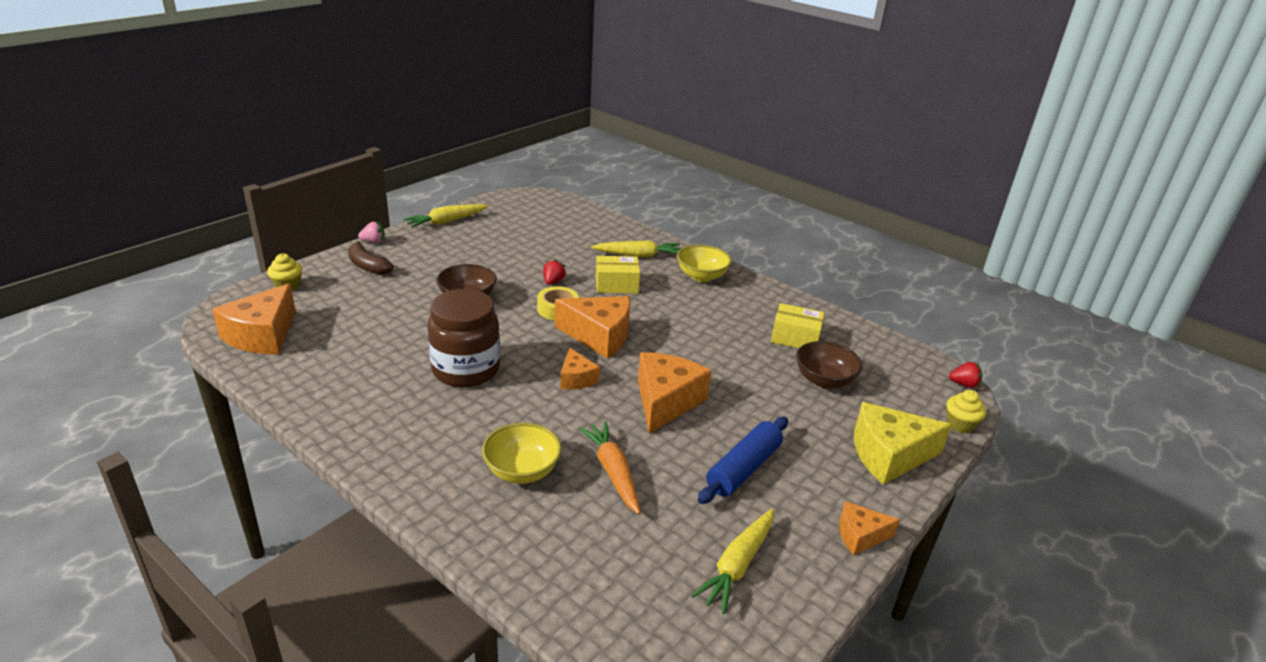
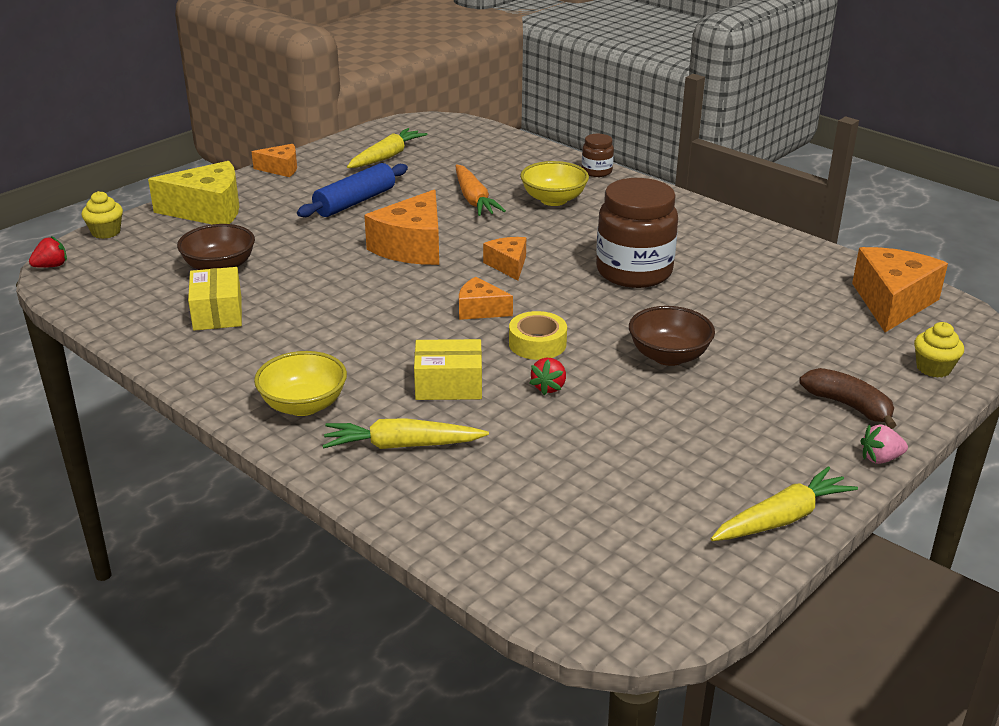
camera: 175 degrees left, 0 degrees up
orange cheese [555,296,630,359] -> orange cheese [459,277,513,320], size x0.55
yellow box [771,303,824,348] -> yellow box turned 60 degrees clockwise [188,267,242,331]
red strawberry [949,362,982,388] -> red strawberry turned 135 degrees clockwise [29,236,67,268]
none -> brown jar [582,134,614,177]

